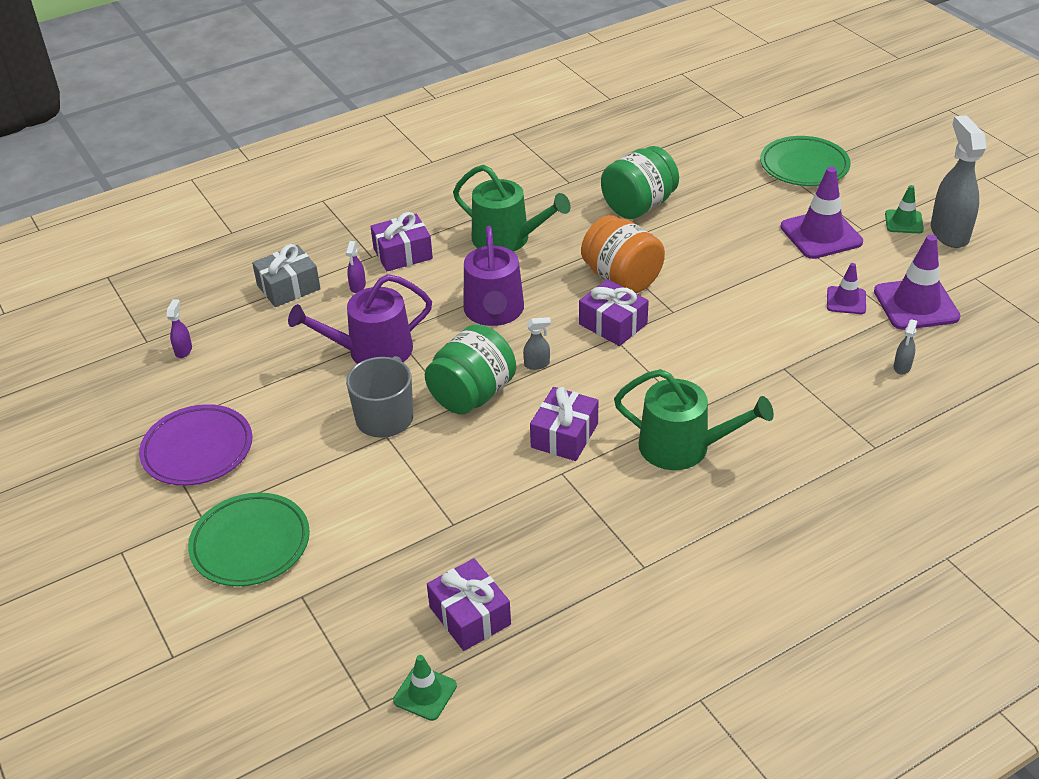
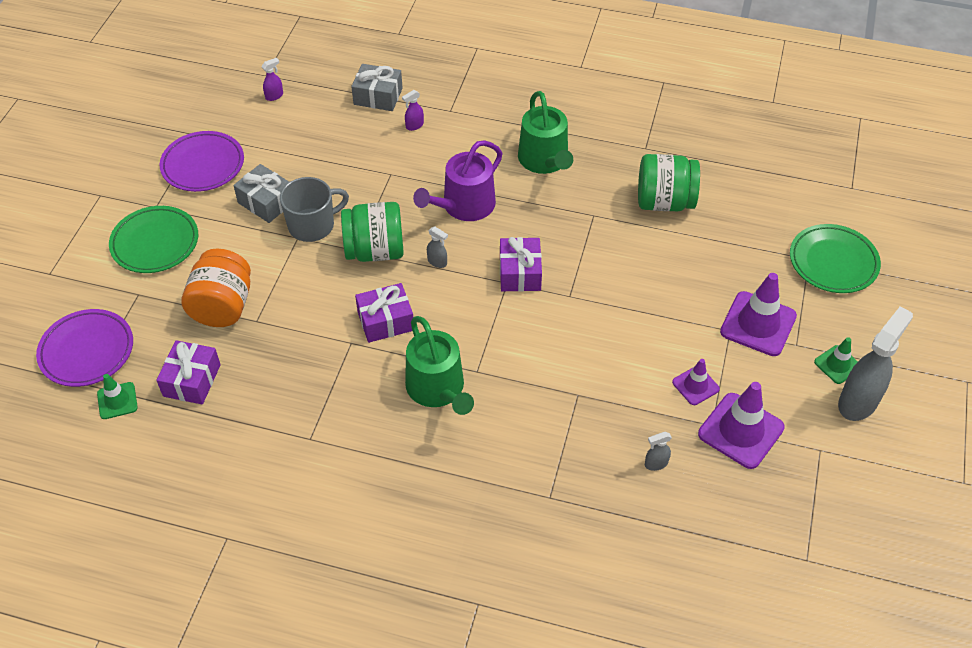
camera: 45 degrees right, 10 degrees up
purple watering can [288,274,432,364] -> none
purple gift [370,212,433,271] -> none
orange jar [581,215,665,293] -> orange jar moved to [181,249,251,327]
none -> purple plate [36,309,133,387]
none -> grey gift [233,164,289,223]

